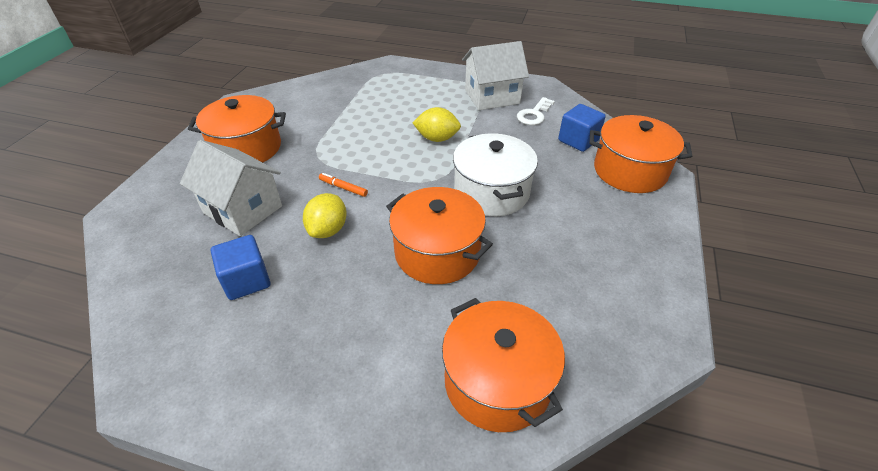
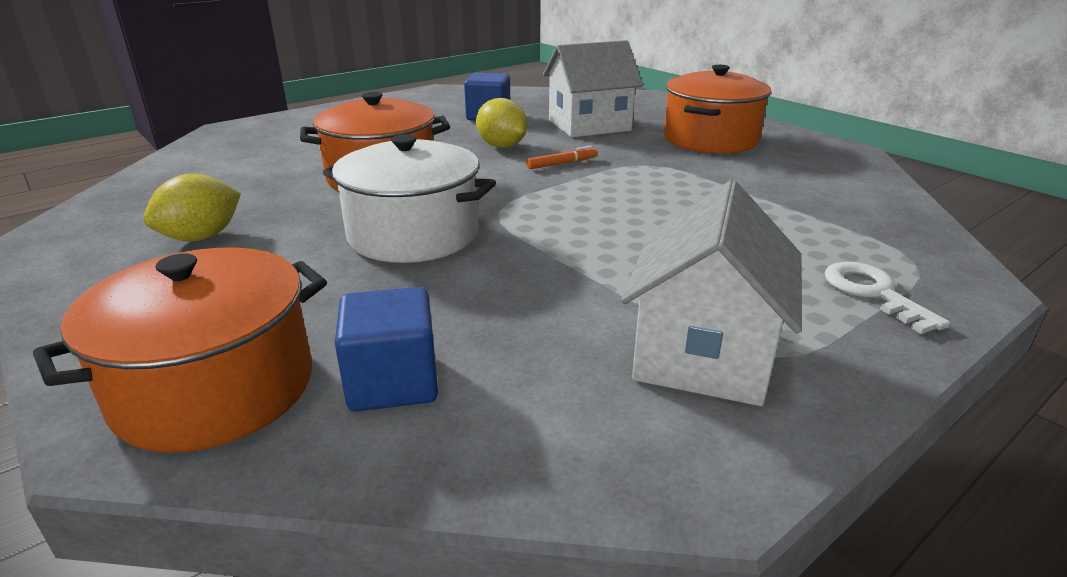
camera: 125 degrees right, 15 degrees down
yellow lemon [413,107,461,142] -> yellow lemon moved to [143,174,241,241]
orange pot [442,298,565,432] -> none
white key [517,97,555,125] -> white key moved to [824,262,950,334]

